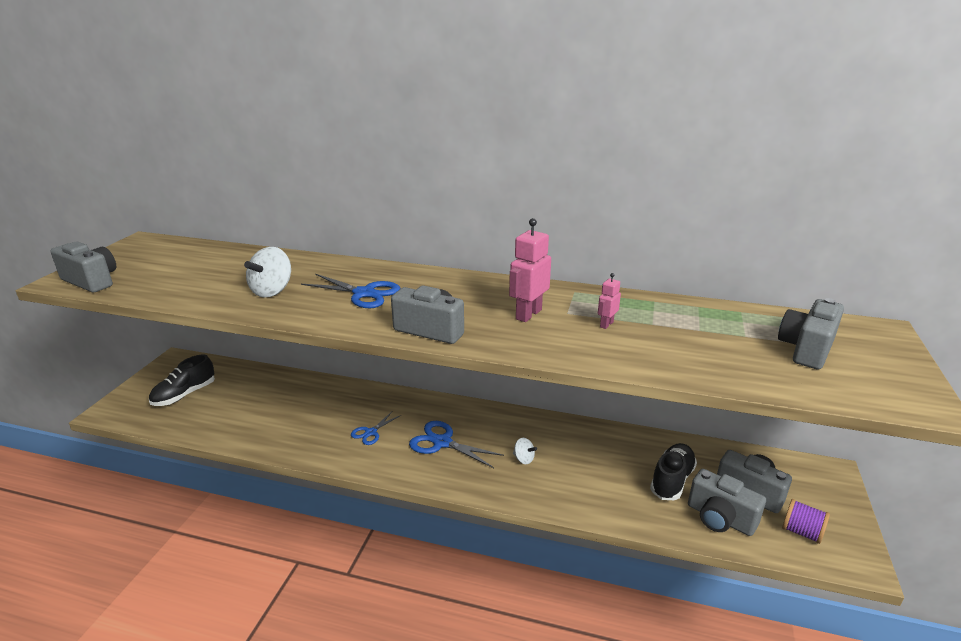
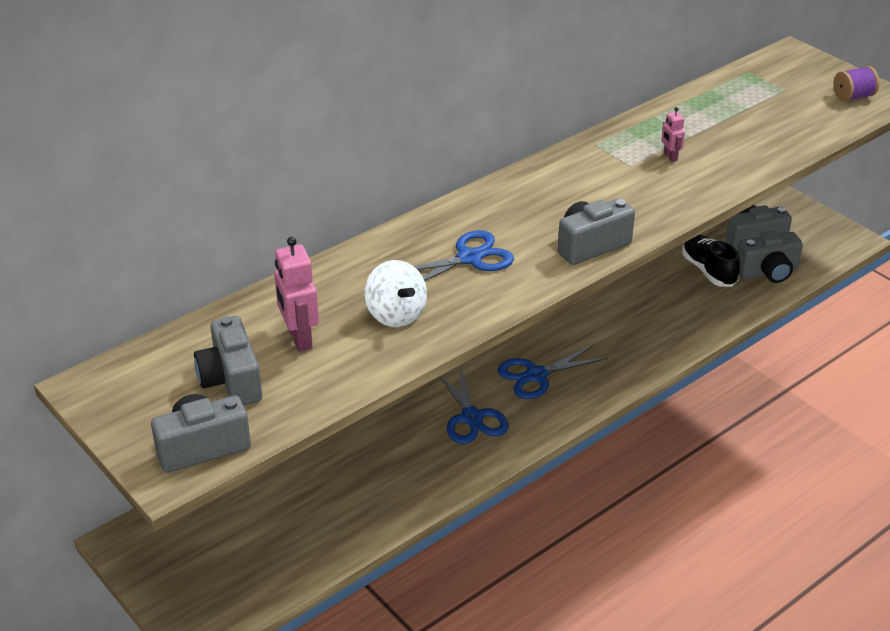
camera: 55 degrees left, 10 degrees up
black shoe [149,354,215,406] -> none
blue scissors [351,412,401,445] -> blue scissors [439,366,509,444], size x1.63
pink robot [509,218,551,322] -> pink robot moved to [274,237,319,352]
white spinning top [513,438,537,464] -> none
grey camera [778,298,844,369] -> grey camera moved to [194,316,262,406]
purple spool [782,499,830,544] -> purple spool moved to [834,66,879,102]

